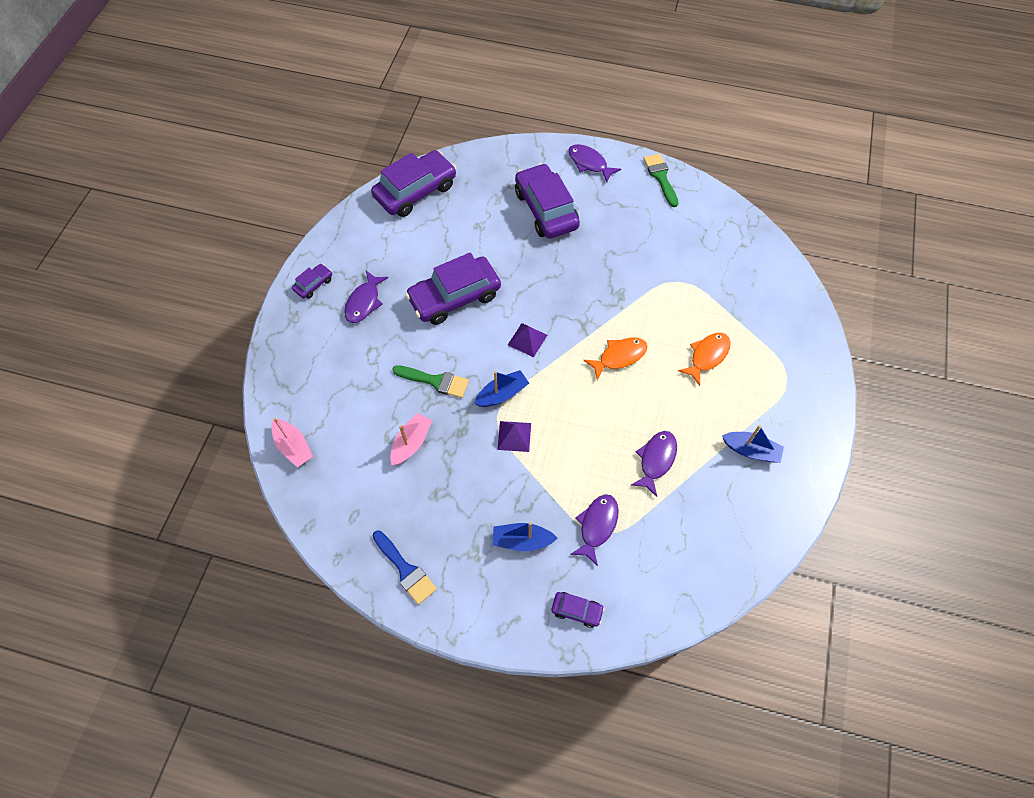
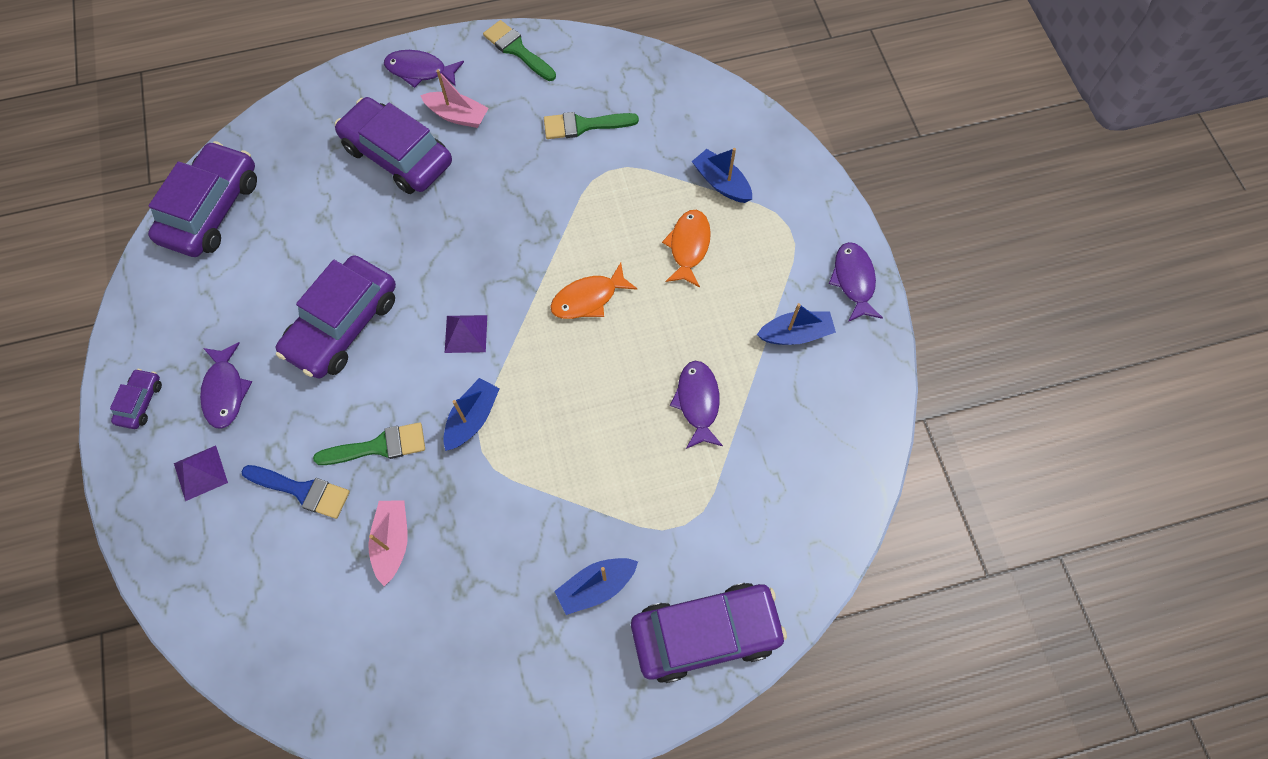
camera: 30 degrees left, 5 degrees up
pink boat [271,418,313,467] -> pink boat moved to [420,70,488,128]
blue brush [373,531,437,605] -> blue brush moved to [241,465,350,519]
purple pyramid [497,421,531,452] -> purple pyramid moved to [174,446,228,501]
purple car [551,592,604,628] -> purple car [631,583,787,683], size x2.19
purple fish [570,494,619,566] -> purple fish moved to [829,242,883,322]
orange fish [583,338,647,380] -> orange fish turned 150 degrees counterclockwise [550,263,638,319]
none -> green brush [544,112,639,139]
none -> blue boat [692,148,752,203]

